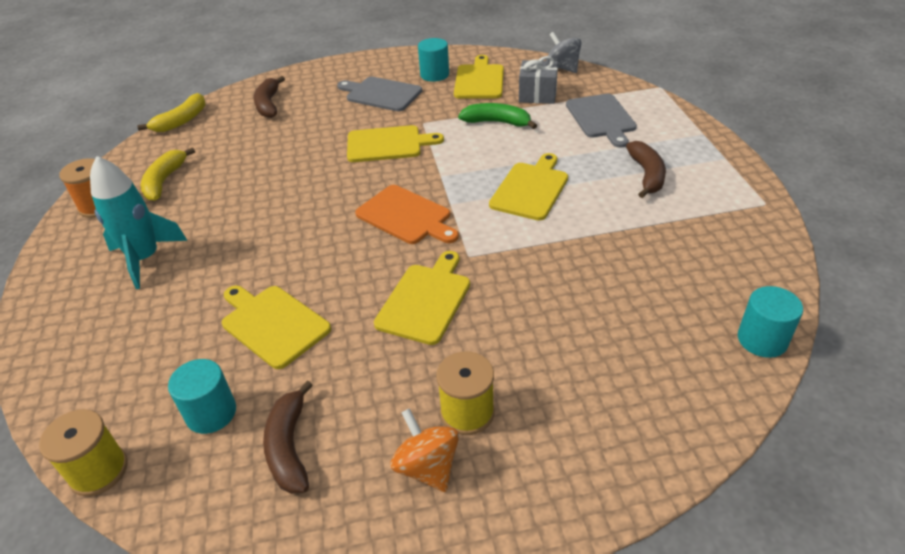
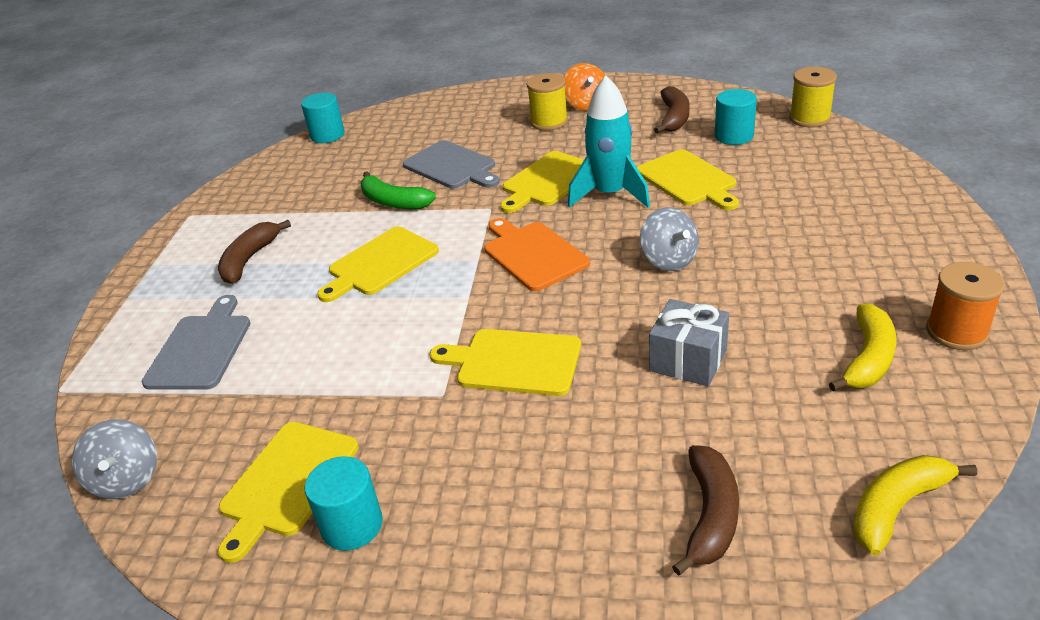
camera: 160 degrees left, 5 degrees down
turquoise rocket [90,156,188,289] -> turquoise rocket moved to [568,76,650,208]
grey cutting board [337,77,422,112] -> grey cutting board moved to [403,140,500,189]
green banana [458,103,537,129] -> green banana moved to [361,171,436,209]
grey gift [519,56,558,104] -> grey gift moved to [649,299,729,387]
none -> grey spinning top [640,207,699,271]

